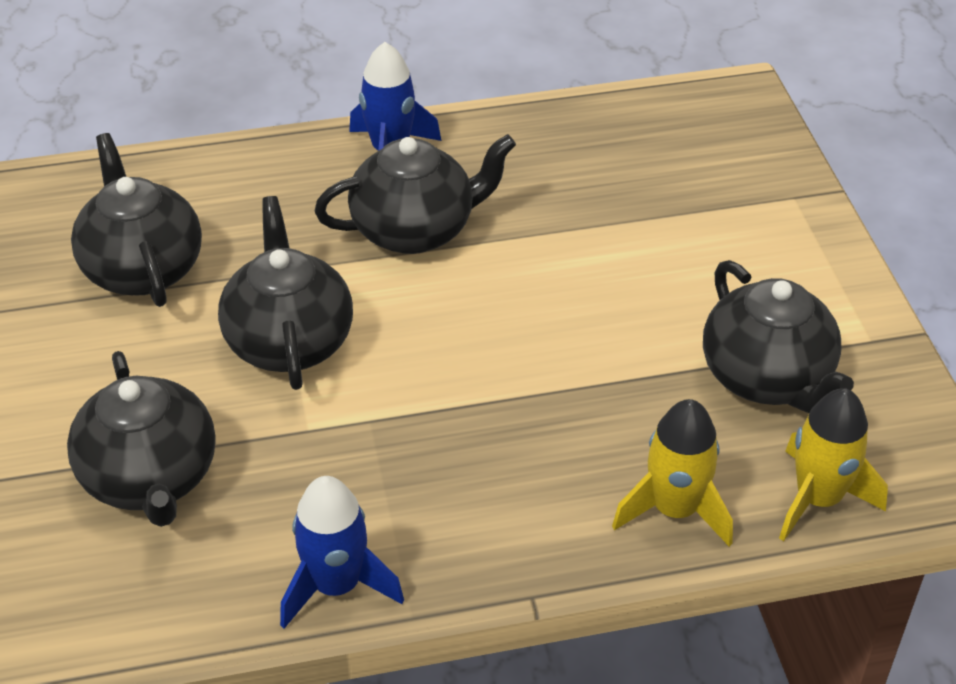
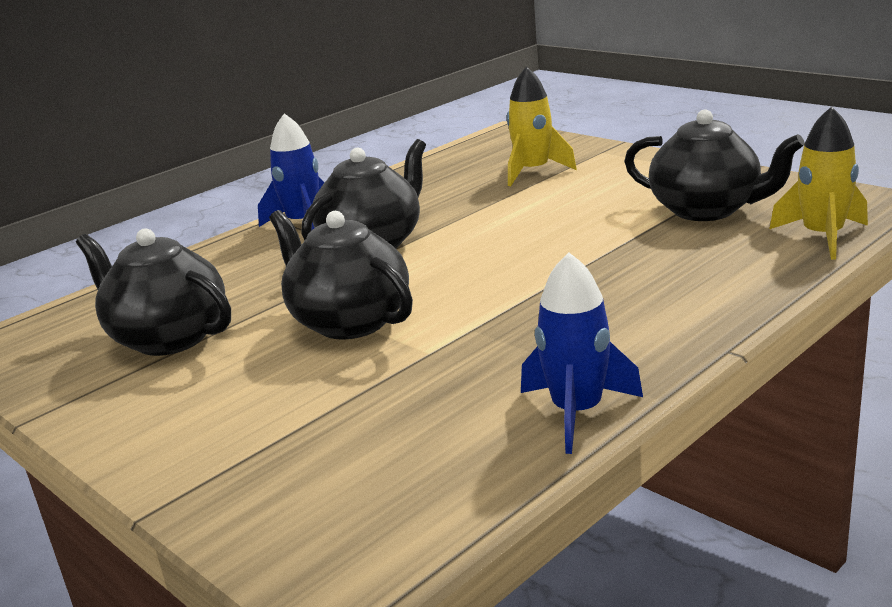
camera: 30 degrees left, 20 degrees down
black teapot [67,351,216,527] -> none
yellow rocket [612,399,733,547] -> yellow rocket moved to [507,66,577,186]

